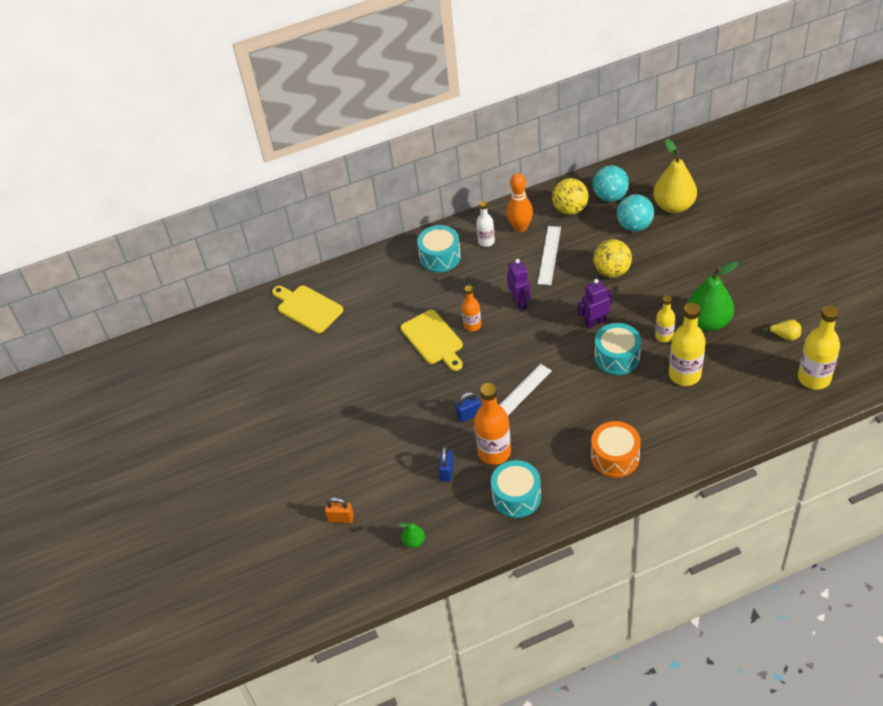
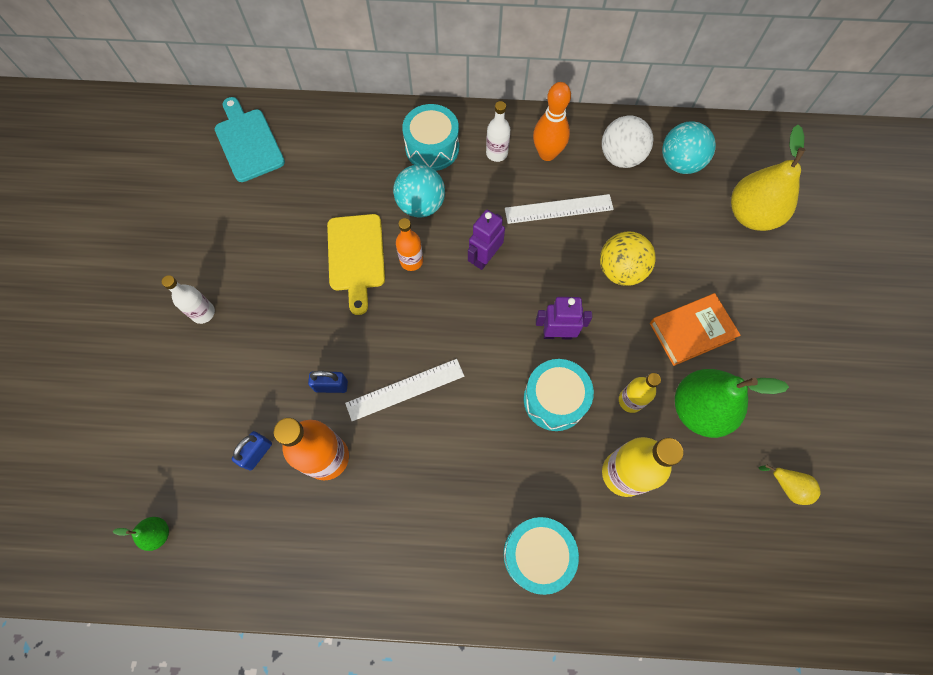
camera: 20 degrees right, 20 degrees up
yellow cutting board [272,285,343,333] -> turquoise cutting board [215,97,285,182]
orange padlock [325,497,354,523] -> none
turquoise drum [491,460,541,518] -> turquoise drum moved to [503,517,579,595]
purple robot [507,259,531,310] -> purple robot turned 150 degrees counterclockwise [468,210,505,270]
white ruler [538,226,561,285] -> white ruler turned 45 degrees clockwise [505,194,614,224]
yellow ball [552,178,588,215] -> white ball [602,115,653,168]
orange drum [591,421,641,478] -> none
turquoise ball [617,194,654,232] -> turquoise ball moved to [393,165,445,218]
yellow bottle [798,305,840,390] -> none
none -> white bottle [162,275,215,324]
none -> orange book [650,293,741,366]

